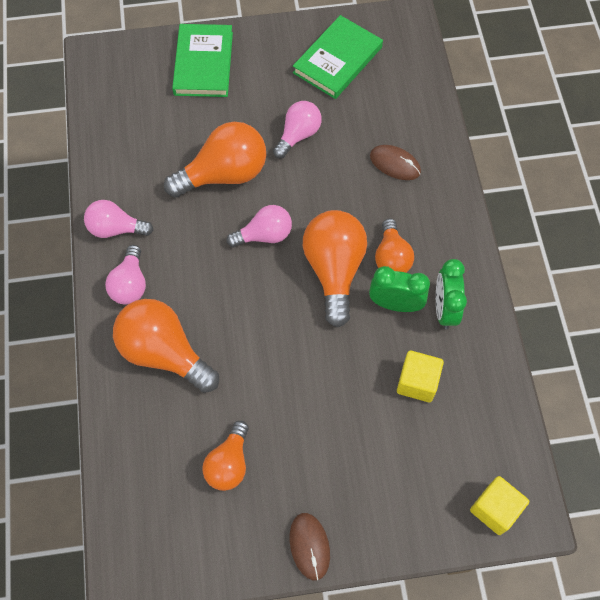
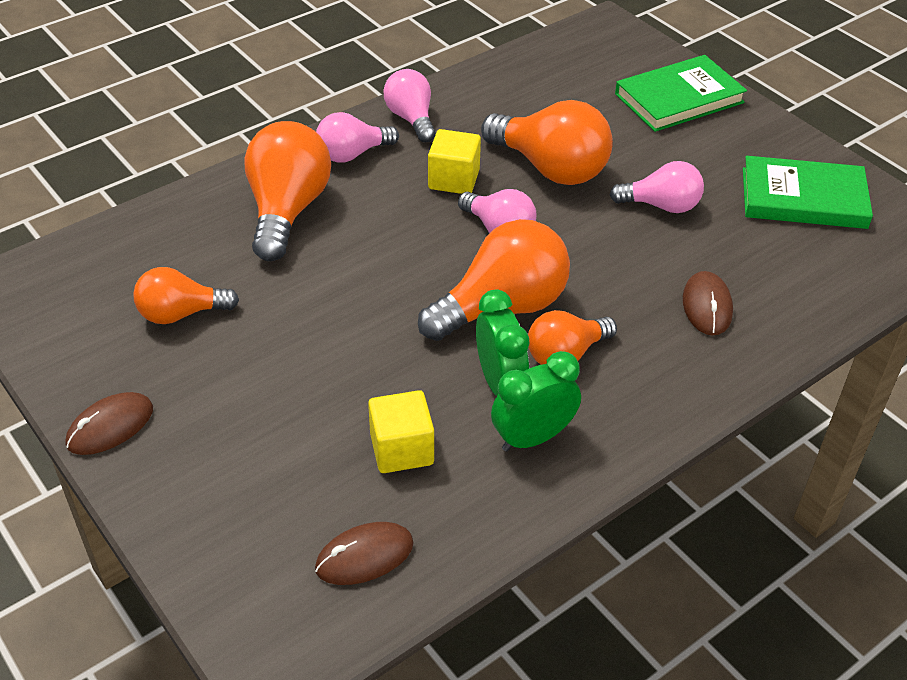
camera: 60 degrees right, 20 degrees down
yellow cube [470,476,529,535] -> yellow cube moved to [428,129,481,194]
none -> brown mouse [315,522,414,585]

